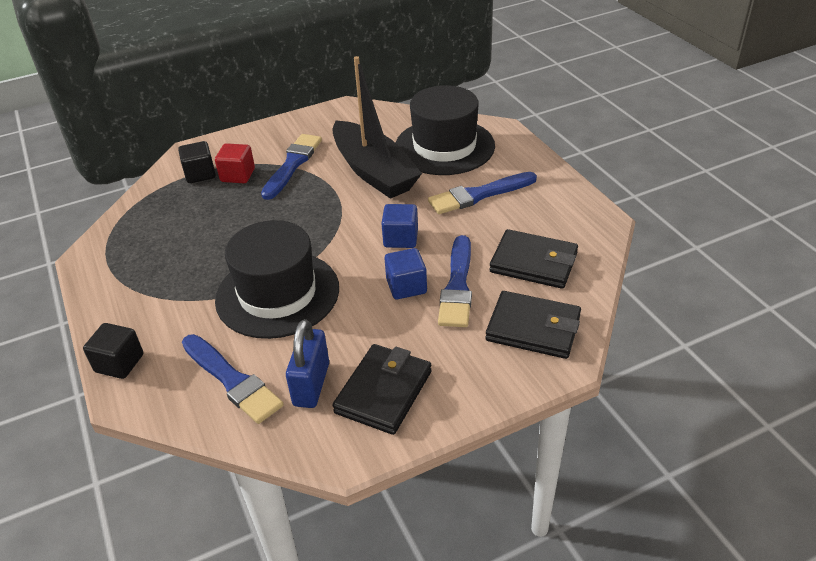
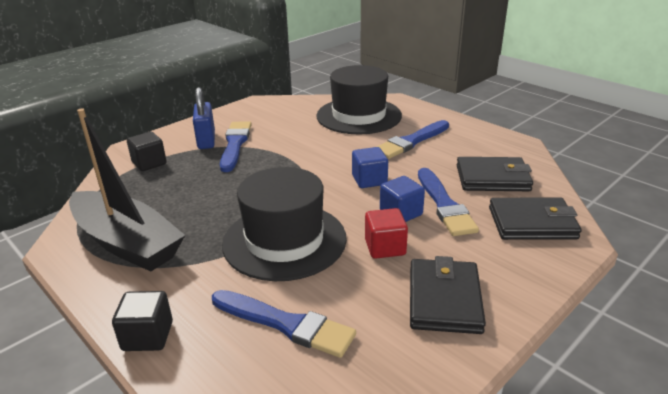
camera: 20 degrees left, 10 degrees down
red cube [215,143,255,183] -> red cube moved to [365,208,408,259]
blue padlock [286,319,329,408] -> blue padlock moved to [193,87,215,149]
black boat [332,56,422,199] -> black boat moved to [69,109,185,272]

